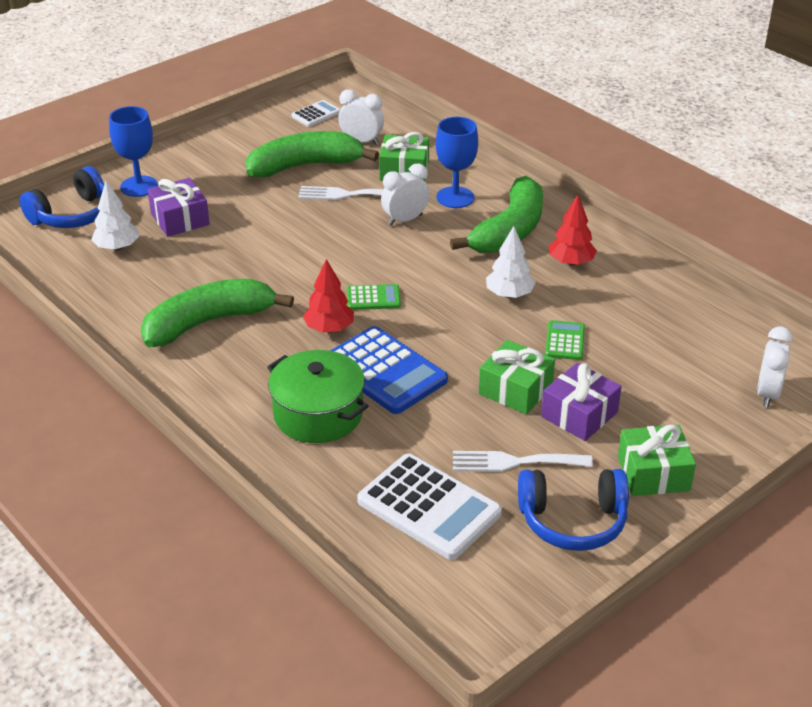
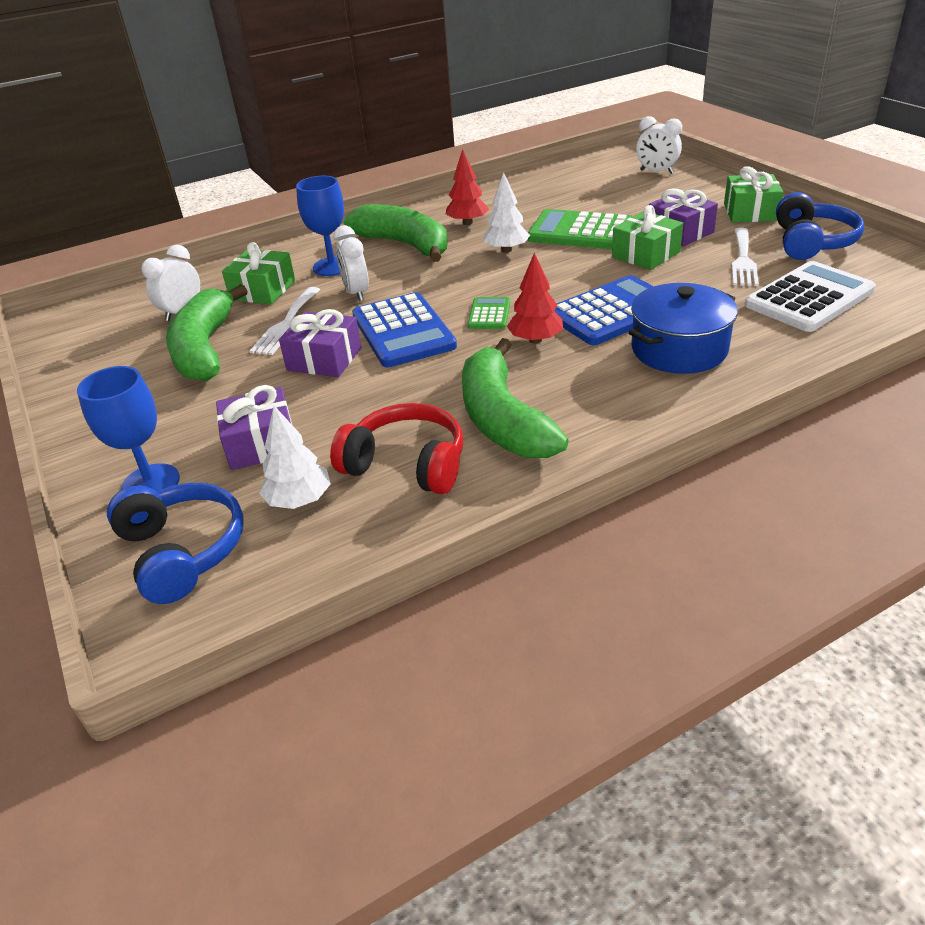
camera: 75 degrees left, 0 degrees up
green pot [267,350,368,443] -> blue pot [629,283,738,374]
white calculator [291,100,340,127] -> none
green calculator [545,320,585,360] -> green calculator [527,209,633,249], size x1.98
none -> purple gift [279,309,361,377]
none -> red headphones [330,403,463,494]
none -> blue calculator [352,292,457,368]

